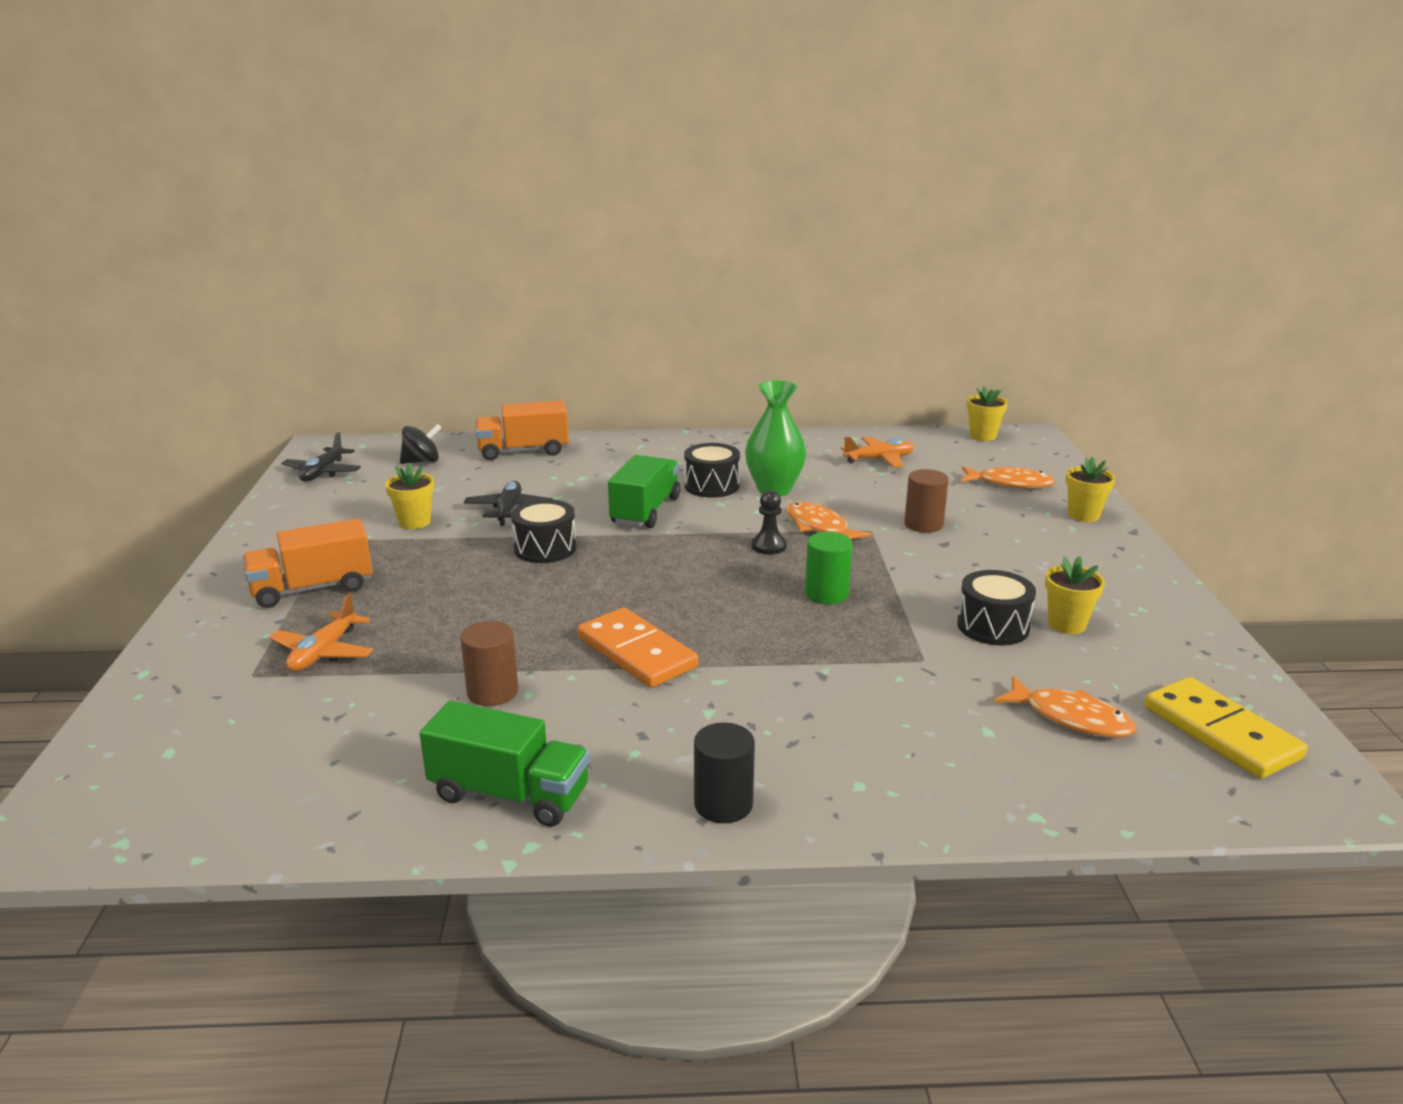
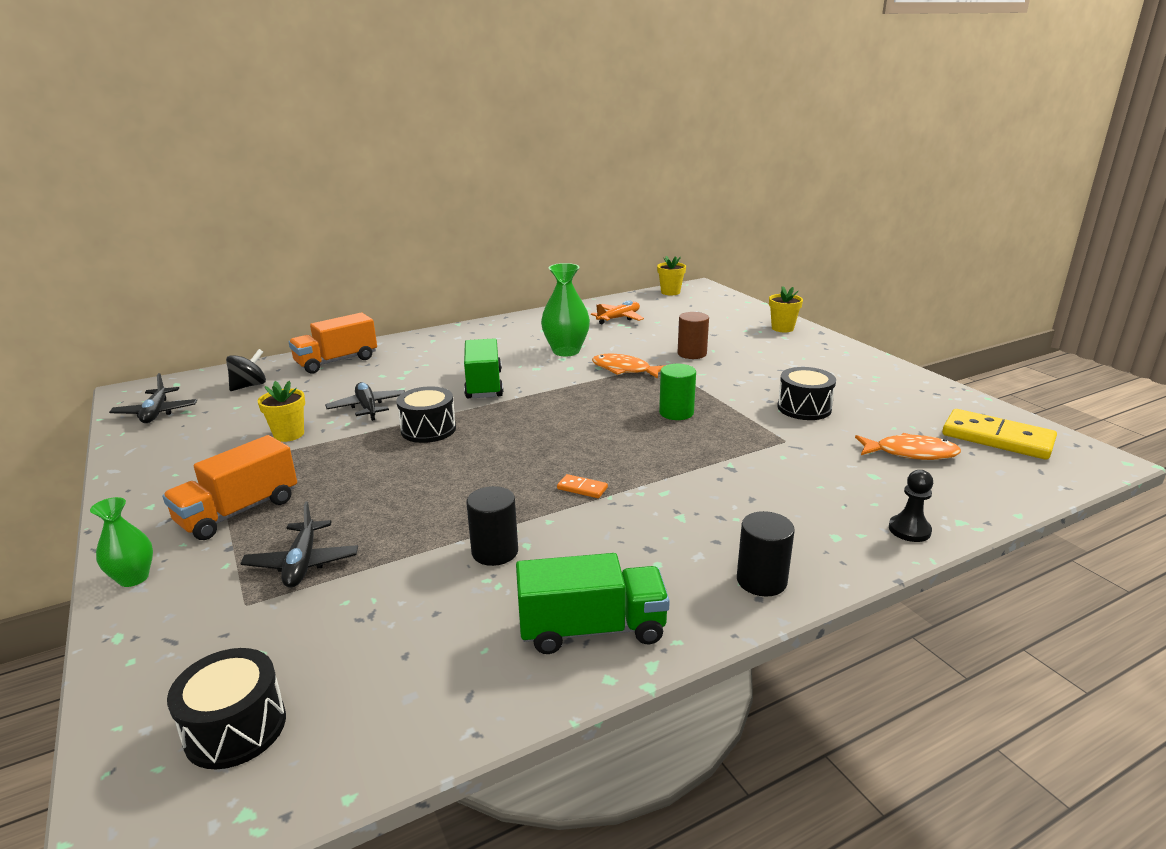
camera: 25 degrees left, 0 degrees up
orange plane [269,593,373,671] -> black plane [240,501,358,588]
brown cylinder [460,621,518,706] -> black cylinder [466,486,518,566]
orange domino [578,607,699,688] -> orange domino [557,474,608,498], size x0.44
black drum [684,443,740,498] -> black drum moved to [167,648,286,769]
black pawn [752,490,787,555] -> black pawn moved to [889,470,933,542]
orange fish [961,466,1055,489] -> none
yellow flower pot [1045,556,1105,634] -> none
none -> green vase [90,497,153,587]

